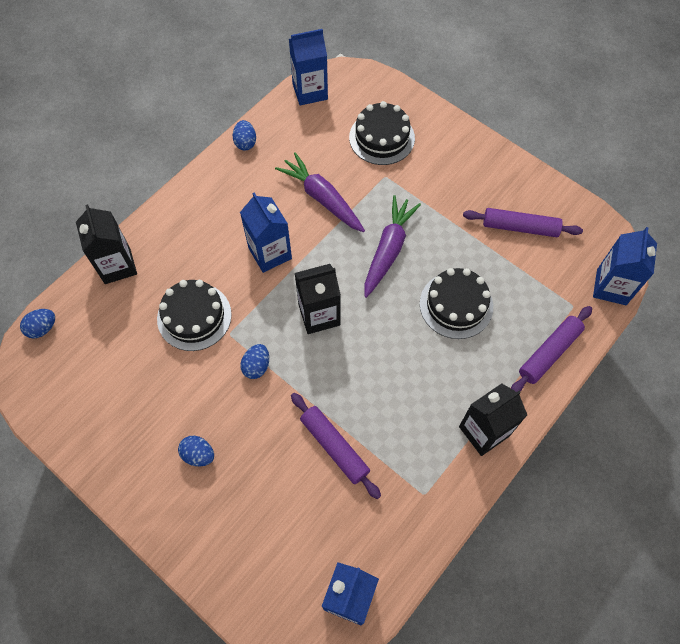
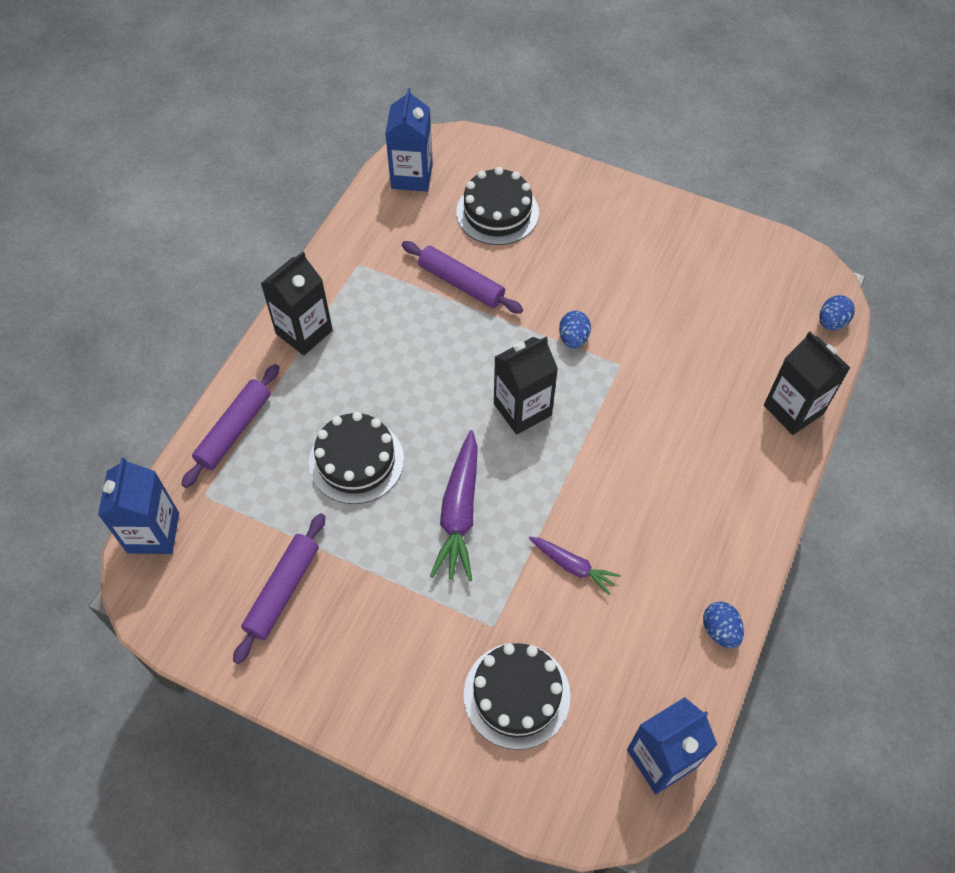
camera: 165 degrees right, 5 degrees down
black cake [157,280,232,351] -> black cake moved to [456,167,539,245]
blue egg [178,436,214,466] -> none
blue carton [240,192,292,273] -> none
purple carrot [275,152,365,232] -> purple carrot [529,537,621,595], size x0.58
purple rolling pin [463,208,583,237] -> purple rolling pin turned 60 degrees counterclockwise [233,513,325,664]

